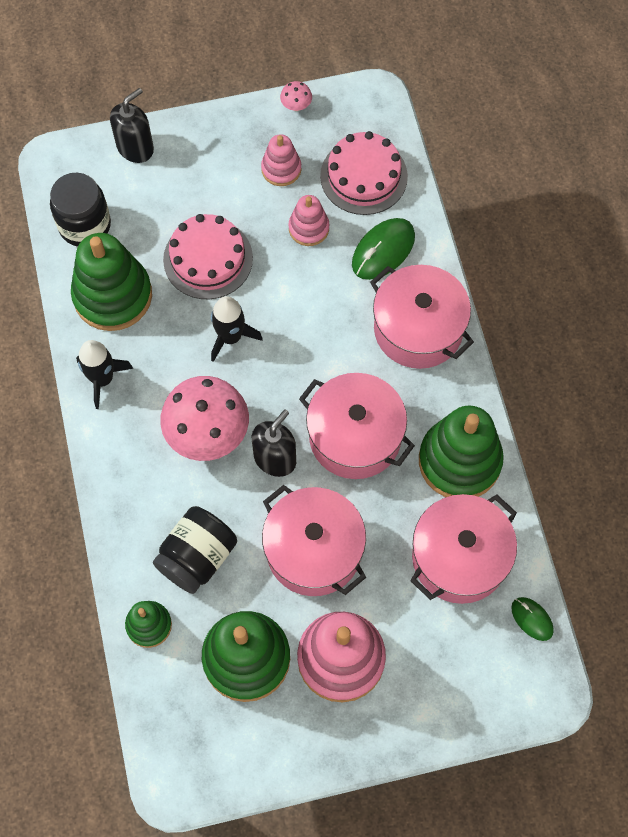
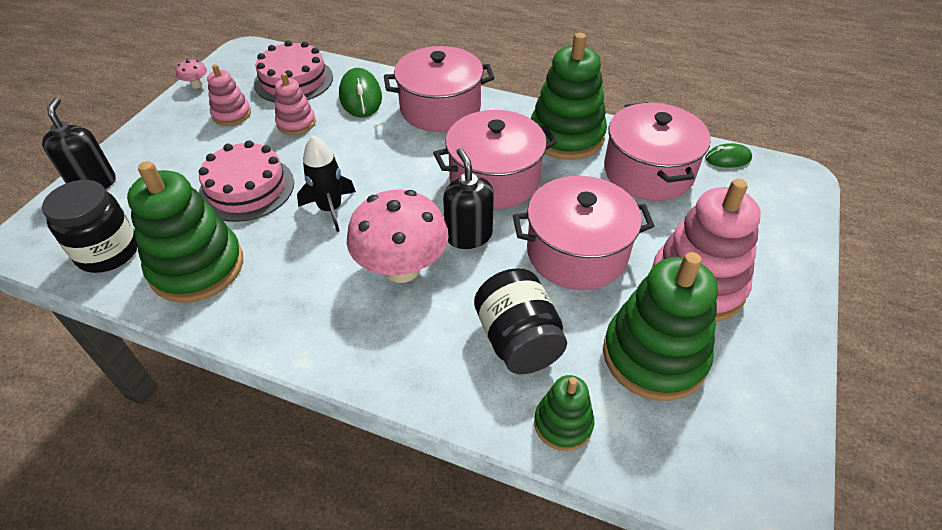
camera: 55 degrees left, 20 degrees down
black rocket [76,340,133,409] -> none

